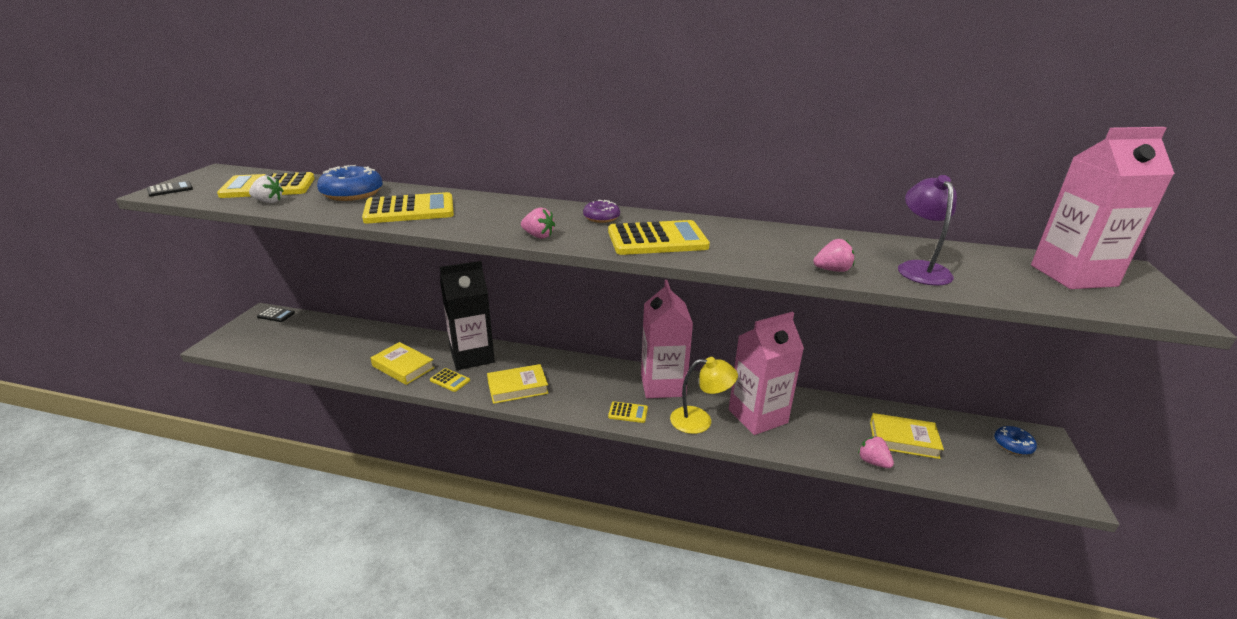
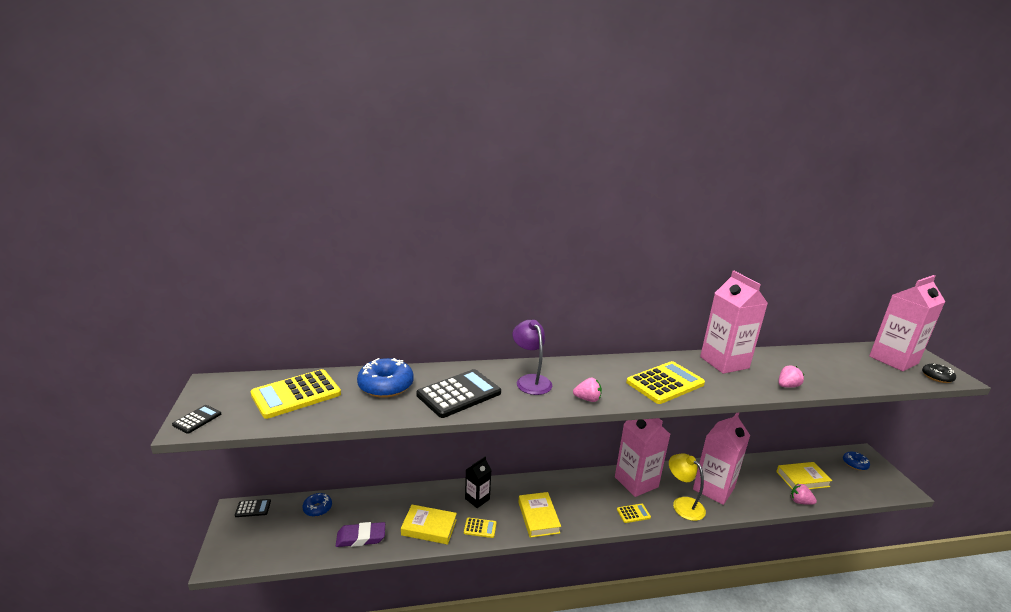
camera: 25 degrees left, 5 degrees down
white strawberry [249,175,283,203] -> none
yellow calculator [362,192,454,223] -> black calculator [416,369,501,418]
black carton [440,261,495,370] -> black carton [465,457,492,508], size x0.54
yellow book [487,364,549,404] -> yellow book turned 60 degrees counterclockwise [518,492,561,538]
purple donut [583,200,620,223] -> none
yellow lamp [670,357,738,434] -> yellow lamp turned 105 degrees counterclockwise [669,453,706,521]
purple lamp [898,175,957,286] -> purple lamp moved to [513,320,552,395]
none -> blue donut [302,493,332,517]
none -> purple eraser [336,522,385,547]
none -> pink carton [700,271,768,374]
none -> black donut [922,364,956,383]

